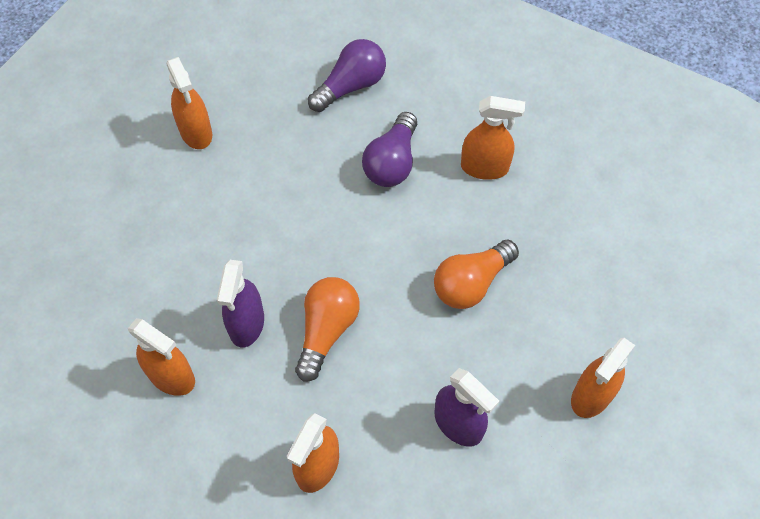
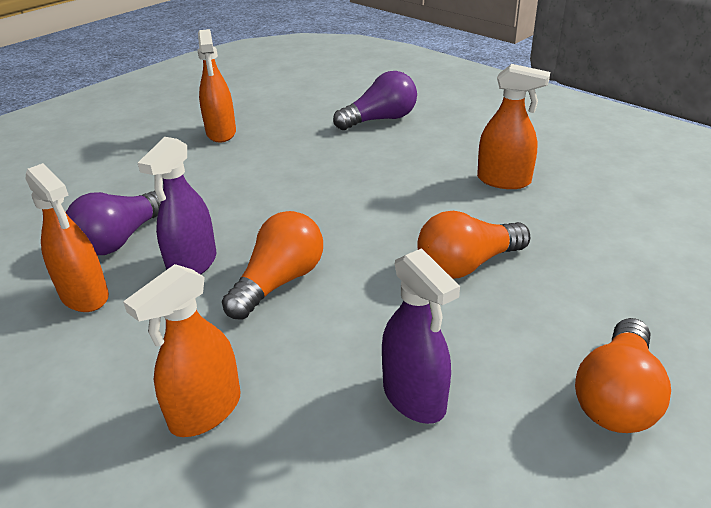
camera: 15 degrees right, 25 degrees down
purple light bulb [362,112,417,187] -> purple light bulb moved to [66,191,161,255]
orange spray bottle [571,338,635,418] -> orange light bulb [575,318,671,433]

